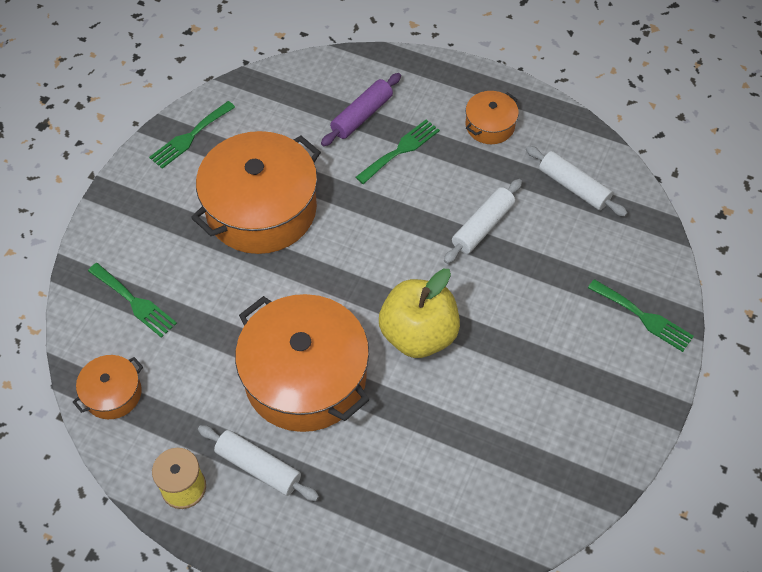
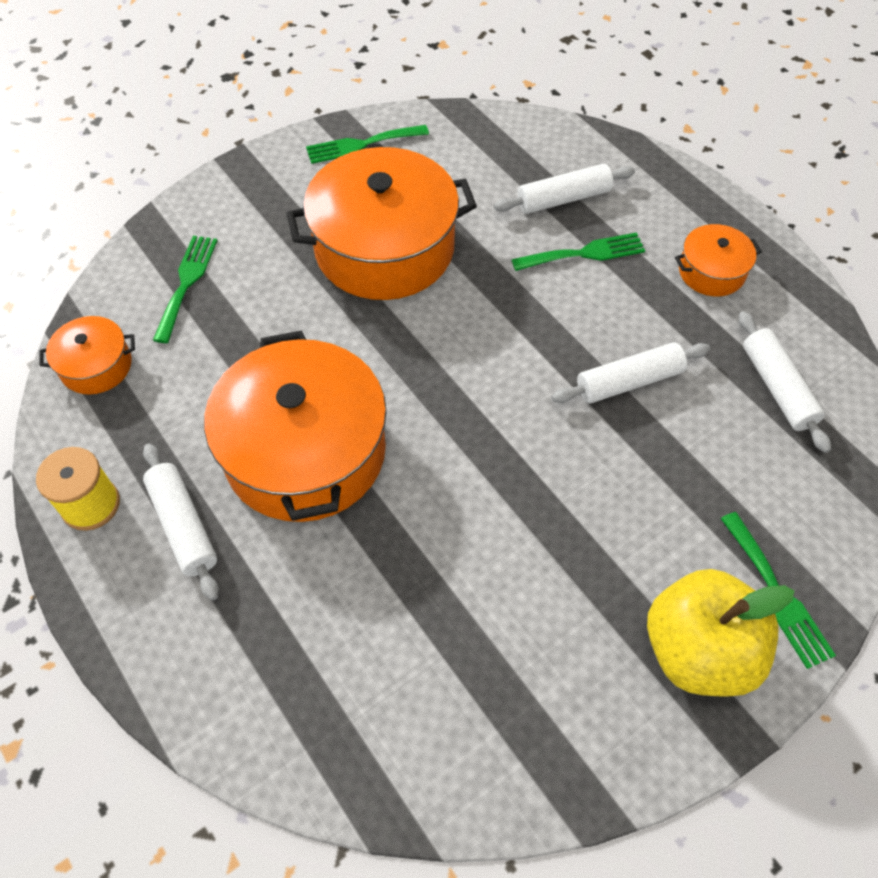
camera: 30 degrees right, 0 degrees up
green fork [88,263,177,338] -> green fork turned 150 degrees counterclockwise [153,236,218,343]
purple rolling pin [321,73,401,146] -> white rolling pin [494,164,635,214]
yellow apple [379,269,460,358] -> yellow apple moved to [647,569,794,697]

